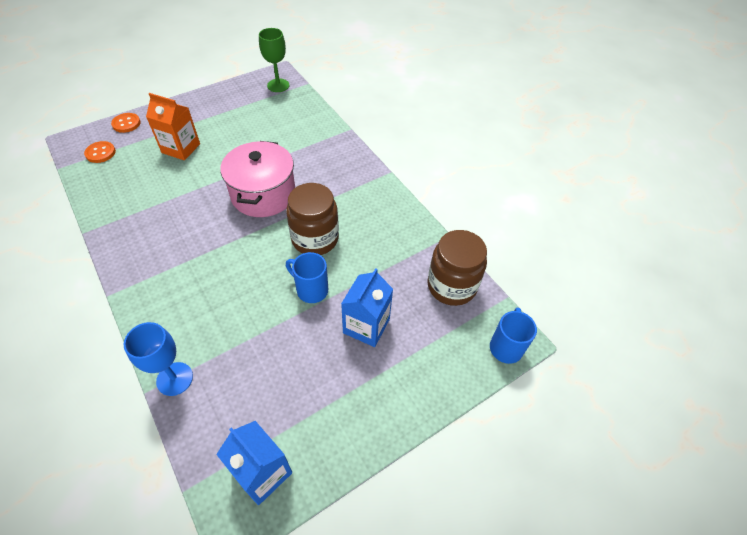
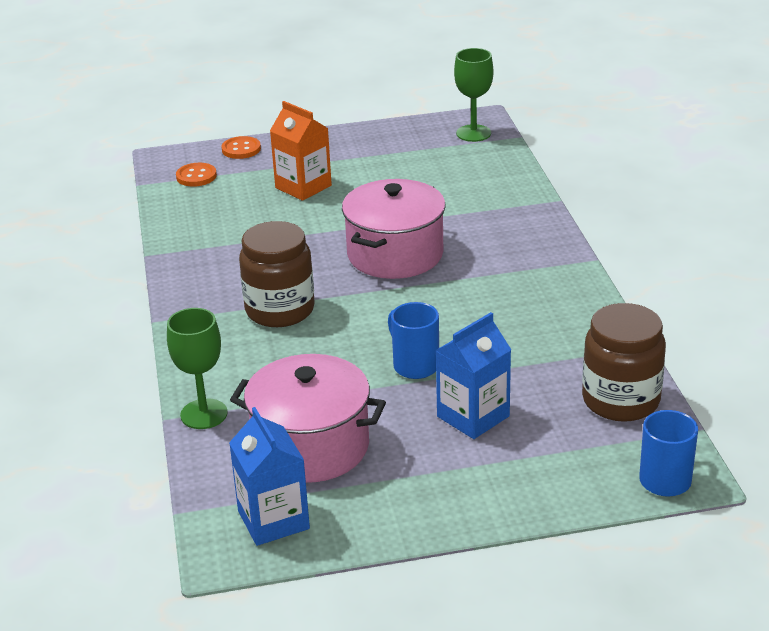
camera: 25 degrees right, 20 degrees down
blue goblet [124,322,193,396] -> green goblet [167,308,228,429]
brown jar [286,183,339,255] -> brown jar moved to [239,221,315,327]
none -> pink pot [230,354,386,483]

